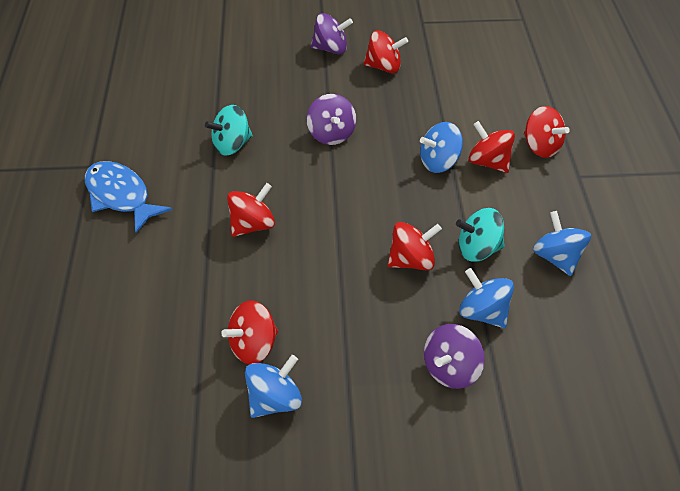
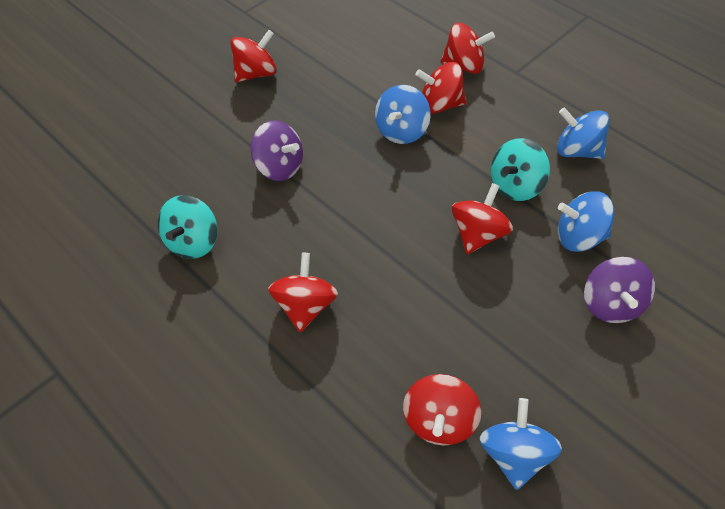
camera: 40 degrees left, 5 degrees up
blue fish [84,161,172,233] -> none
purple spinning top [311,13,353,55] -> none

